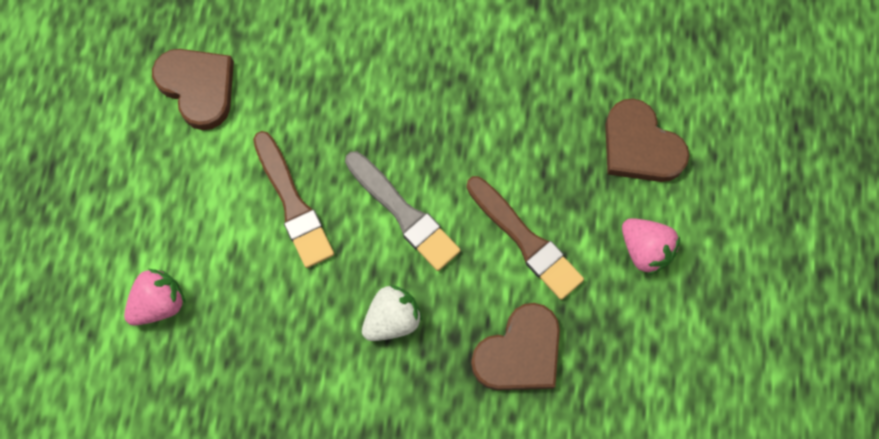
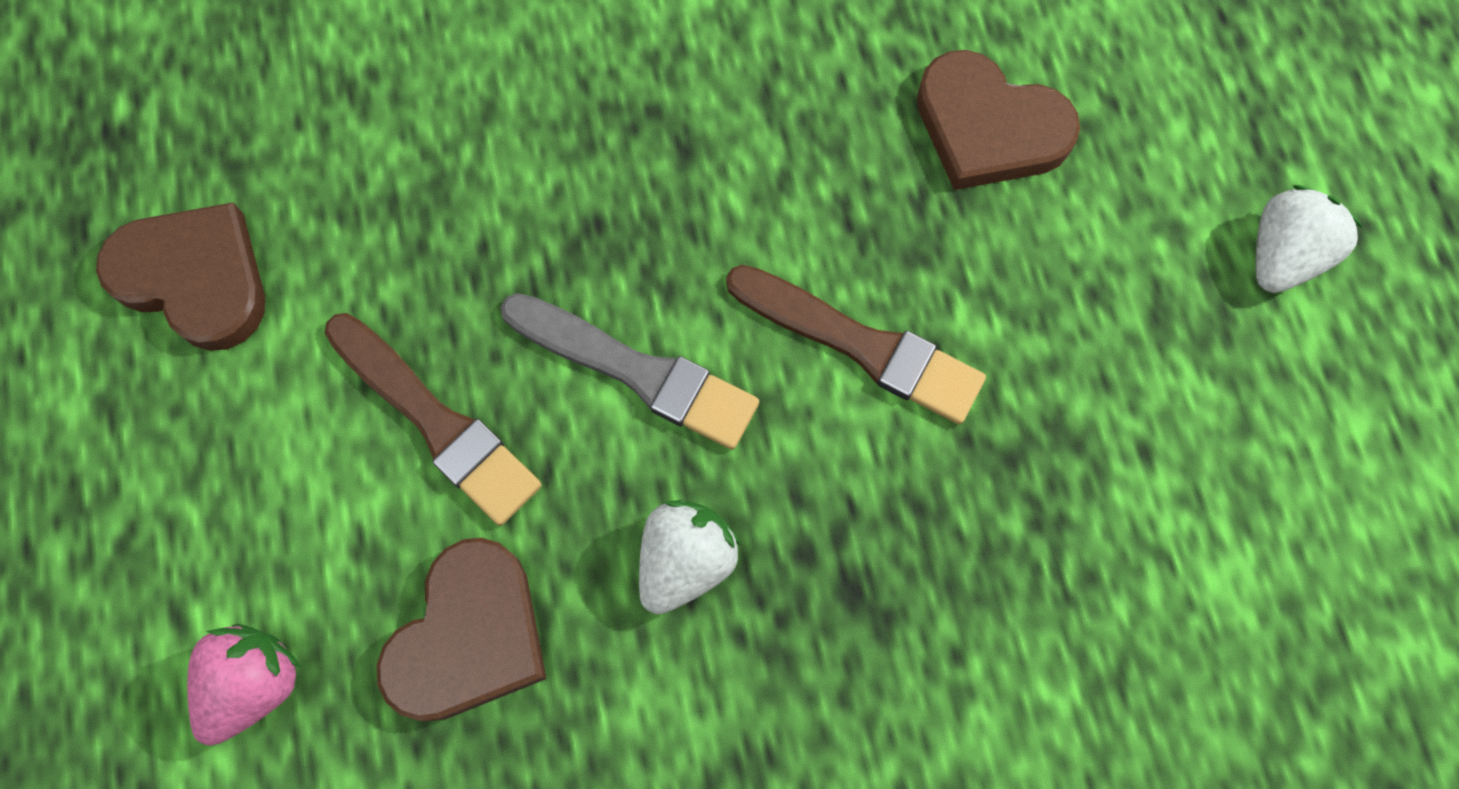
camera: 20 degrees left, 0 degrees up
brown heart [471,303,560,390] -> brown heart moved to [376,538,547,722]
pink strawberry [622,218,680,275] -> none
none -> white strawberry [1256,185,1363,293]

